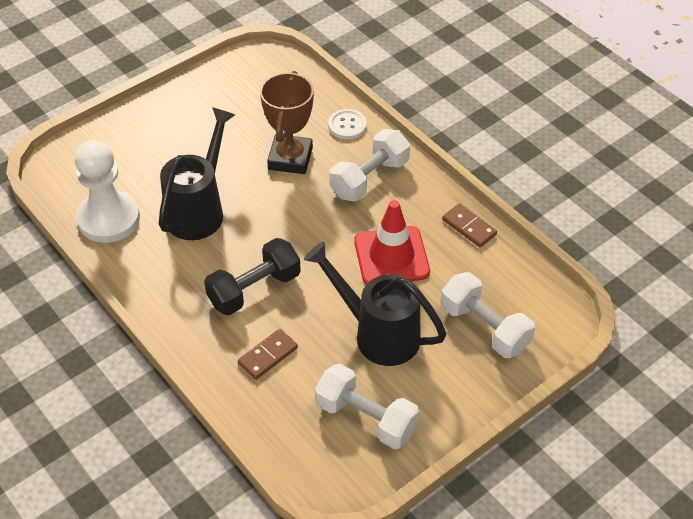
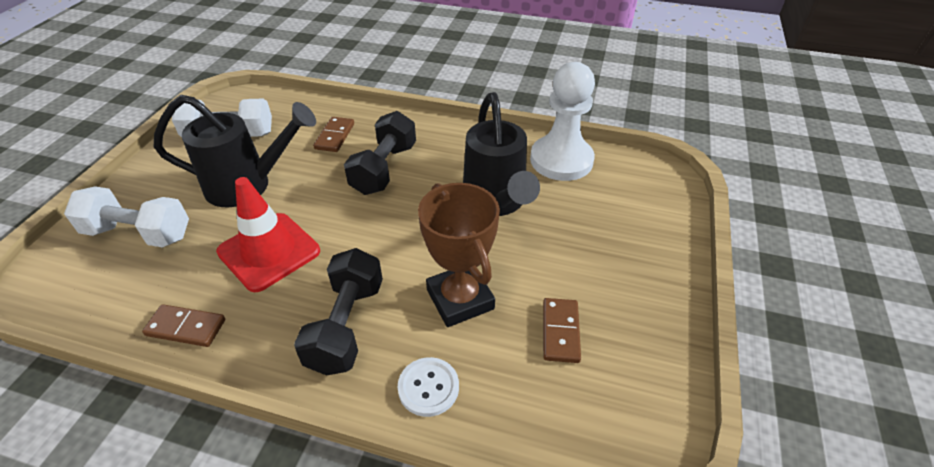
camera: 145 degrees right, 5 degrees down
white dumbbell [329,129,410,201] -> black dumbbell [294,248,383,376]
none -> brown domino [543,298,581,363]

